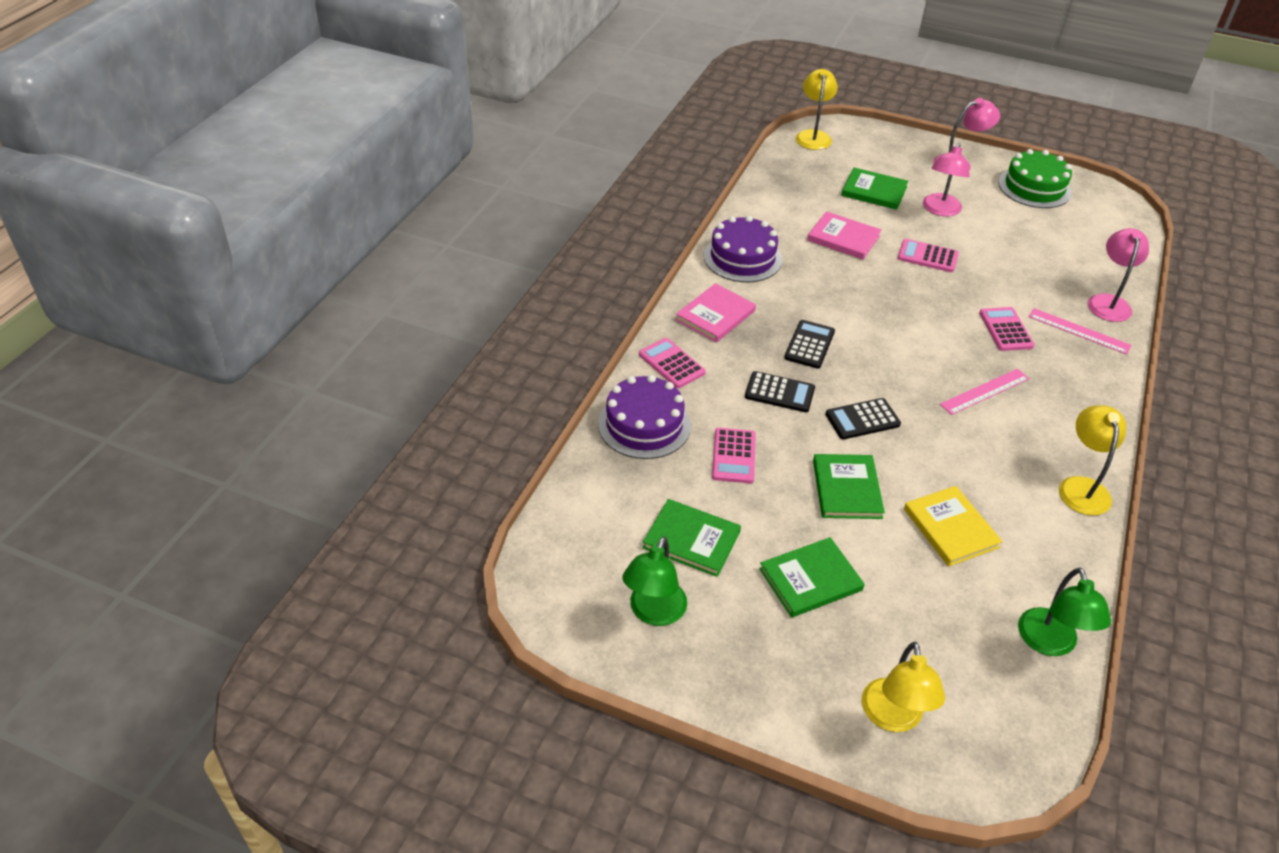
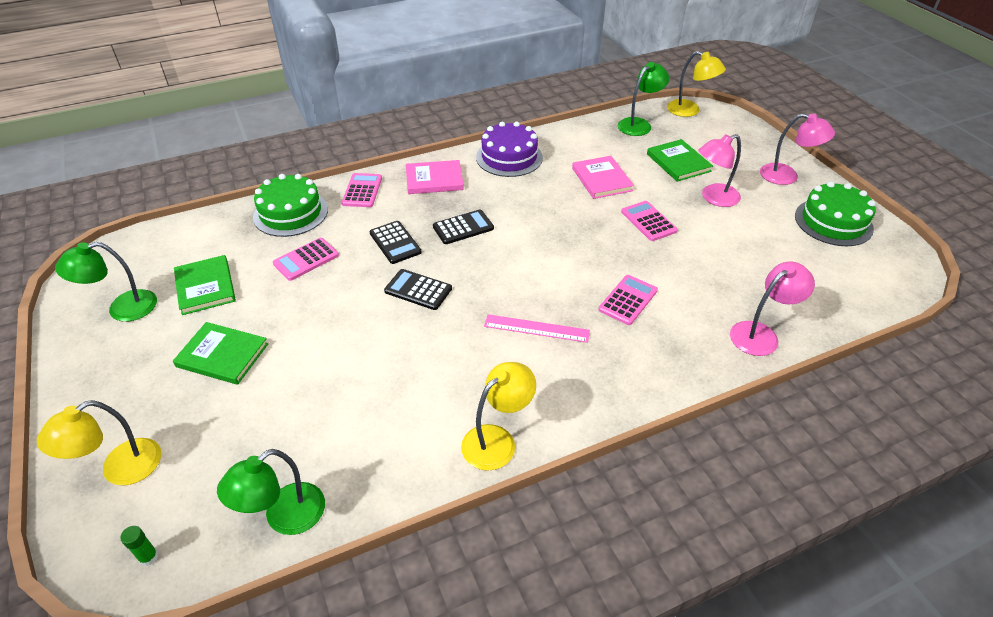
camera: 45 degrees right, 0 degrees up
purple cake [598,375,691,459] -> green cake [253,174,328,237]
yellow lamp [796,69,838,150] -> yellow lamp turned 75 degrees clockwise [667,51,726,117]
green book [813,454,885,519] -> none
yellow book [904,486,1003,566] -> none
pink ruler [1029,308,1131,355] -> none
none -> green glue stick [120,526,158,566]
none -> green lamp [618,62,669,136]

